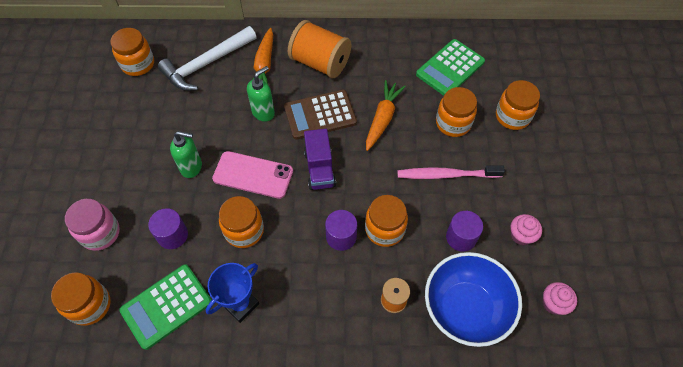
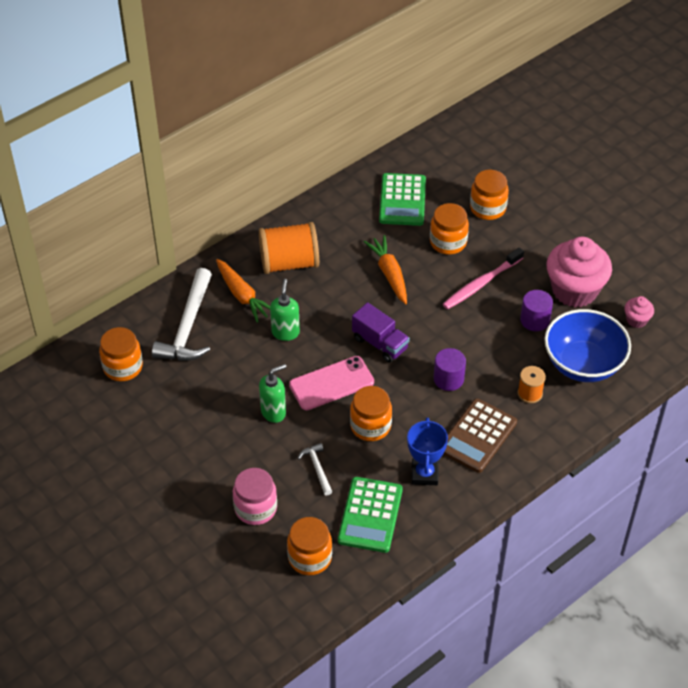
camera: 40 degrees left, 10 degrees down
purple cylinder [148,208,188,249] -> white hammer [298,443,332,495]
brown calculator [284,90,357,140] -> brown calculator moved to [444,398,517,473]
orange jar [365,195,408,247] -> none
pink cupcake [511,214,542,245] -> pink cupcake [546,237,612,307], size x2.21

